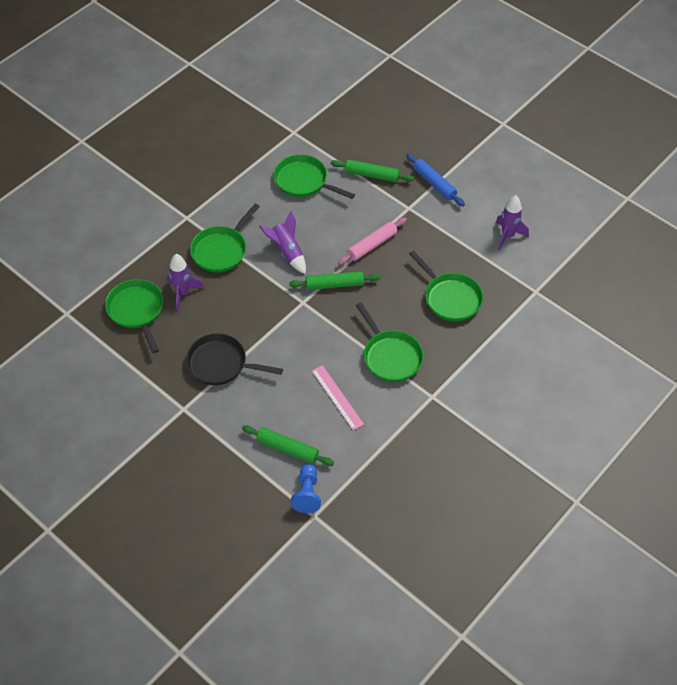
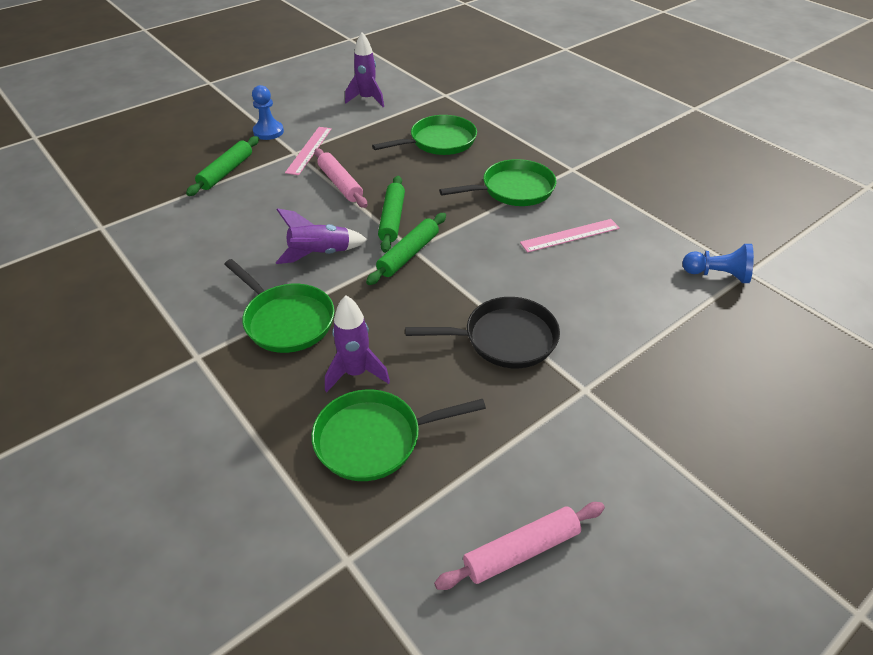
camera: 80 degrees left, 10 degrees down
black pan [186,333,283,385] -> black pan turned 120 degrees counterclockwise [405,297,560,368]
green rolling pin [242,425,334,466] -> green rolling pin moved to [366,213,446,285]
green pan [274,154,355,199] -> none
blue rolling pin [406,153,465,206] -> blue pawn [252,85,284,140]
none -> pink ruler [285,127,332,175]
none -> pink rolling pin [434,502,605,590]

